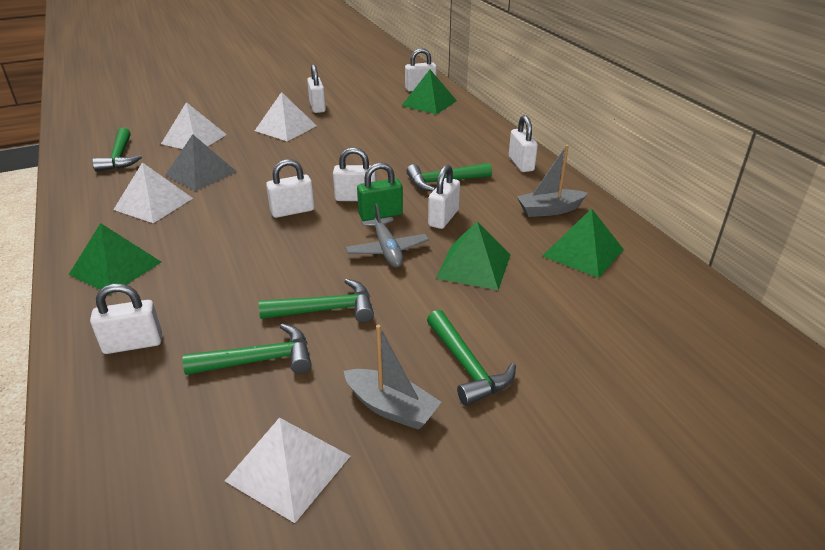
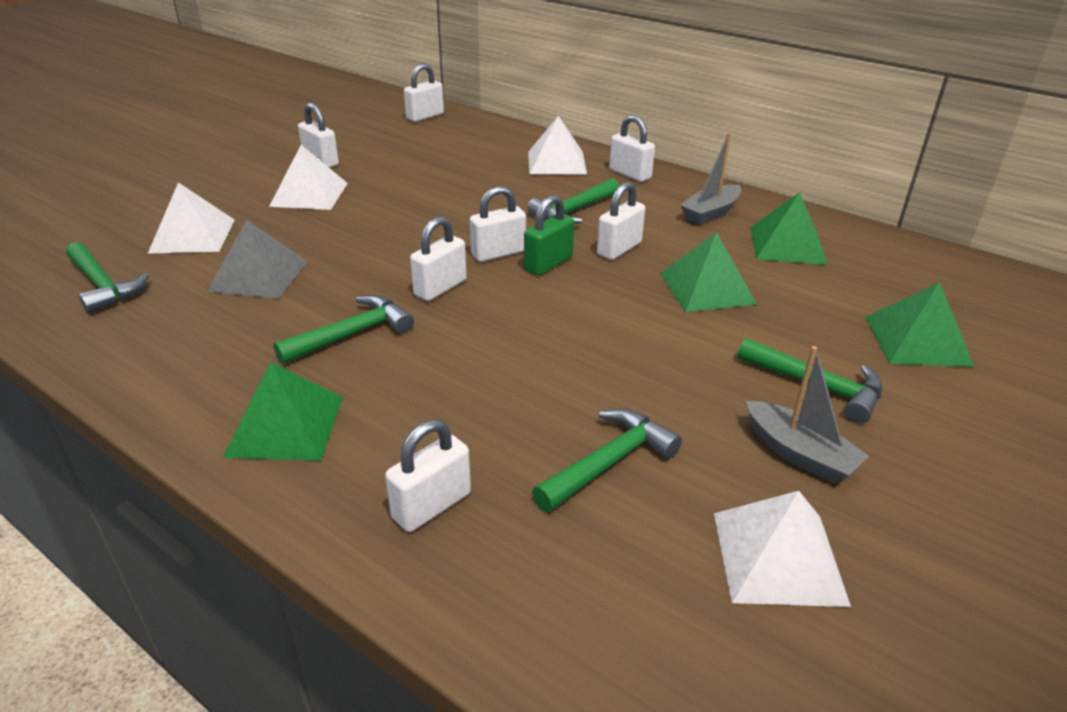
camera: 30 degrees left, 0 degrees up
white pyramid [113,162,193,223] -> white pyramid moved to [528,116,587,174]
green hammer [259,279,374,322] -> green hammer moved to [273,295,414,364]
grey boat [344,325,441,430] -> grey boat turned 45 degrees clockwise [746,346,869,484]
grey plane [346,203,429,267] -> none
green pyramid [402,70,457,114] -> green pyramid moved to [865,282,974,367]
white padlock [428,165,460,229] -> white padlock turned 45 degrees clockwise [597,182,645,260]

